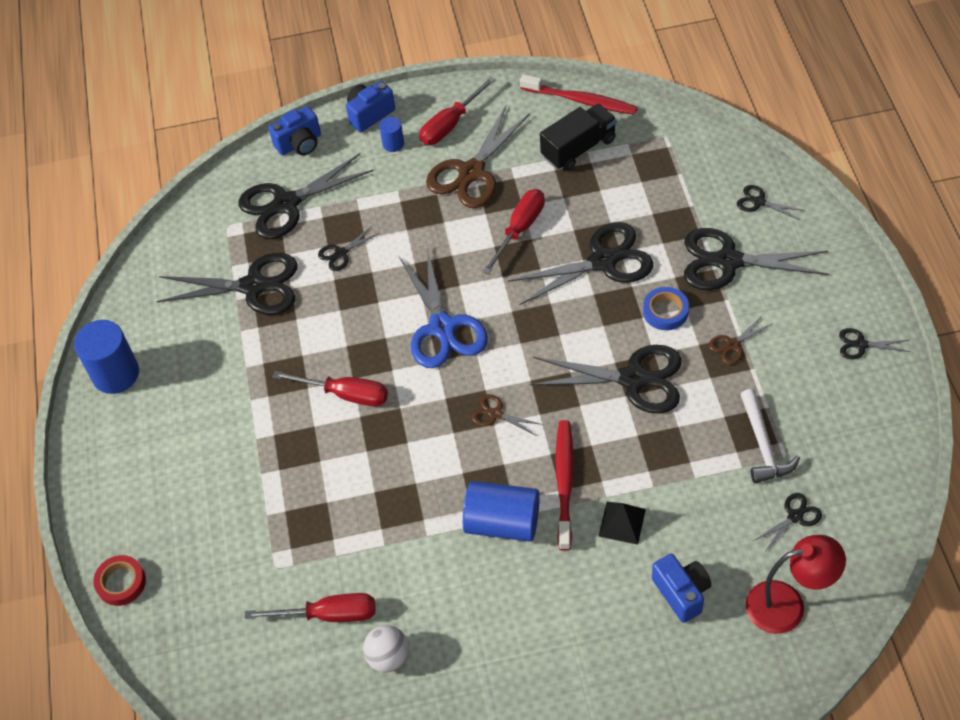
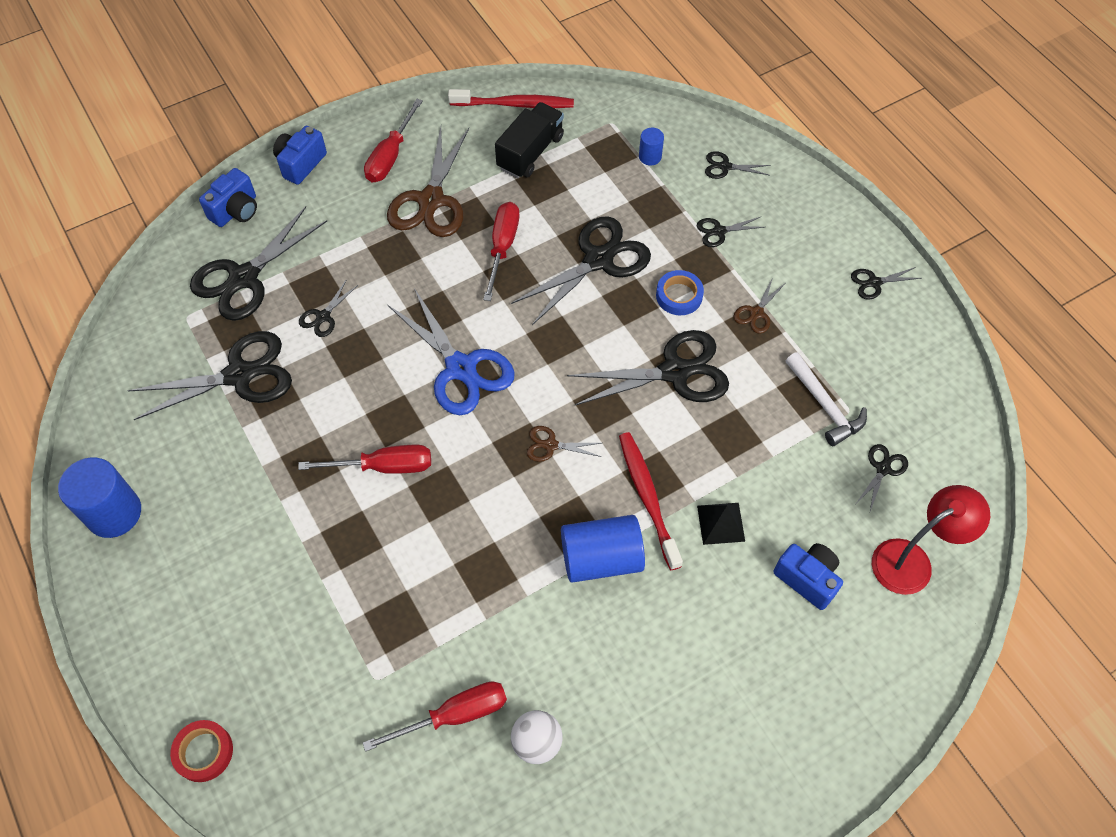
camera: 25 degrees left, 5 degrees up
blue cylinder [379,117,404,152] -> blue cylinder moved to [639,128,664,165]
black scissors [684,228,830,290] -> black scissors [697,217,765,247], size x0.46

